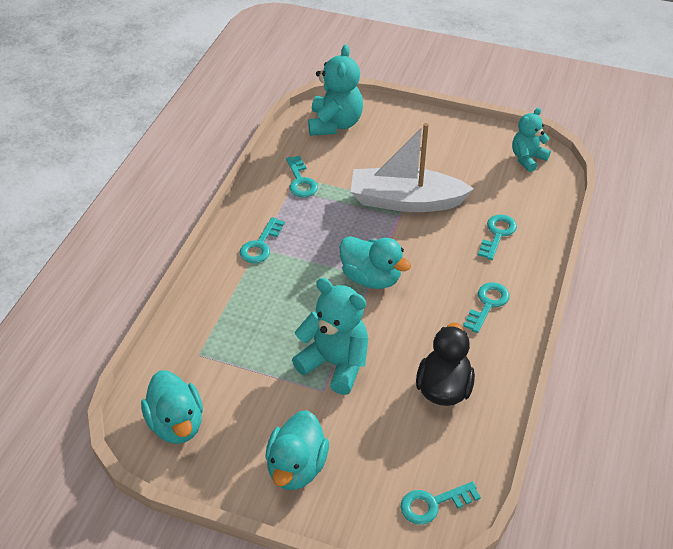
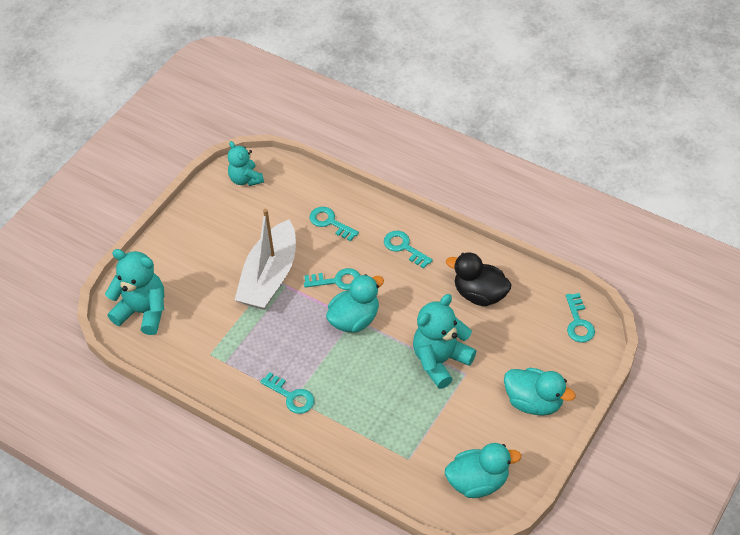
camera: 75 degrees left, 5 degrees up
turquoise key [286,156,318,198] -> turquoise key moved to [304,268,360,290]

